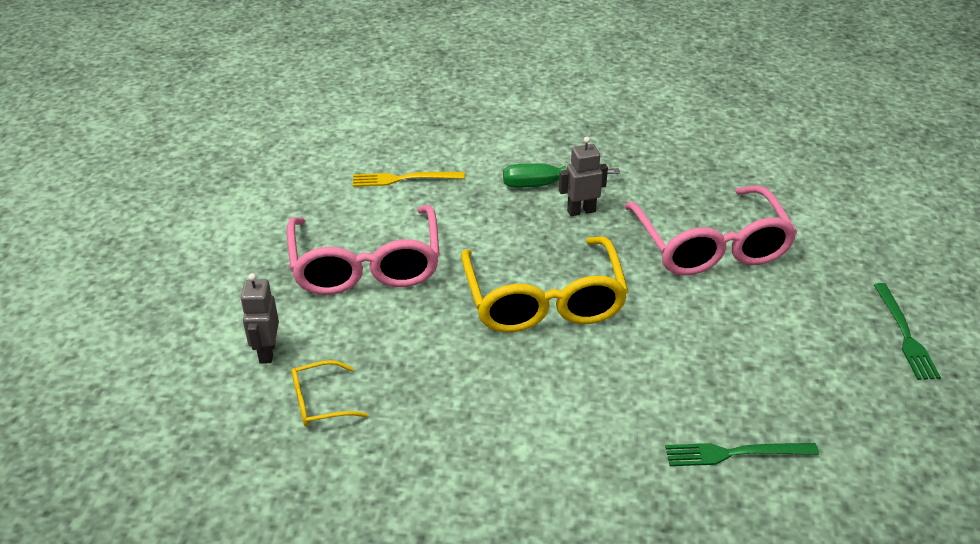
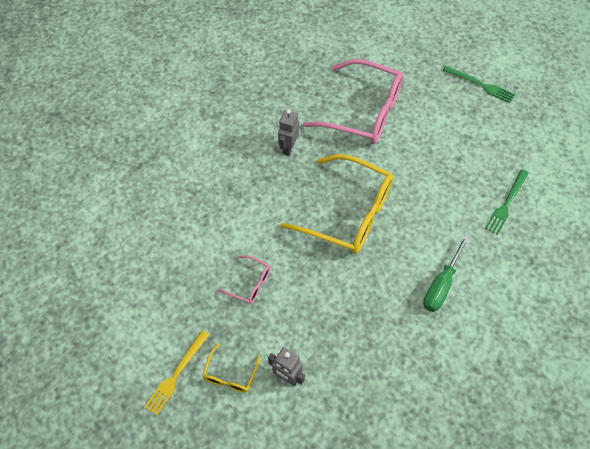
camera: 55 degrees left, 20 degrees up
pink glasses [287,205,440,295] -> pink glasses [217,255,270,304], size x0.44
yellow glasses [292,360,368,427] -> yellow glasses moved to [202,344,260,393]
yellow fork [353,172,465,187] -> yellow fork moved to [144,330,209,415]
green screwdriver [503,163,620,188] -> green screwdriver moved to [423,235,469,312]

